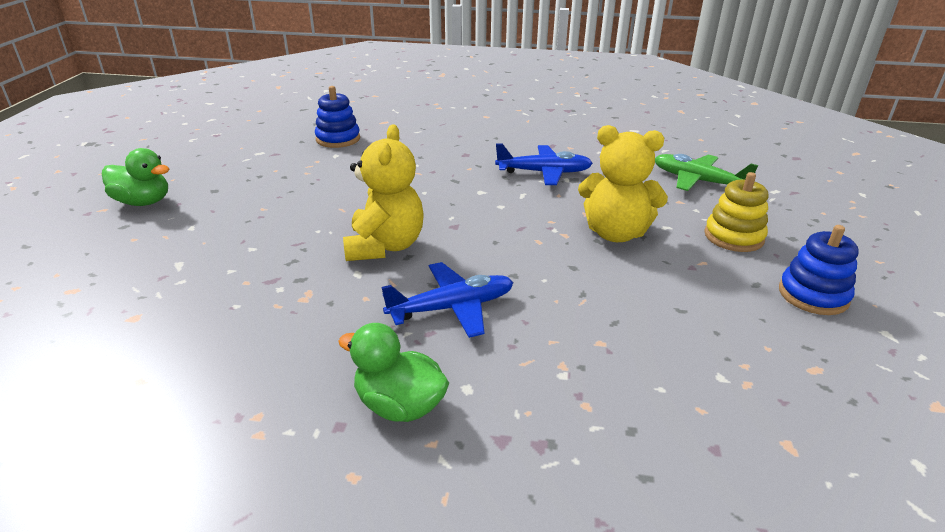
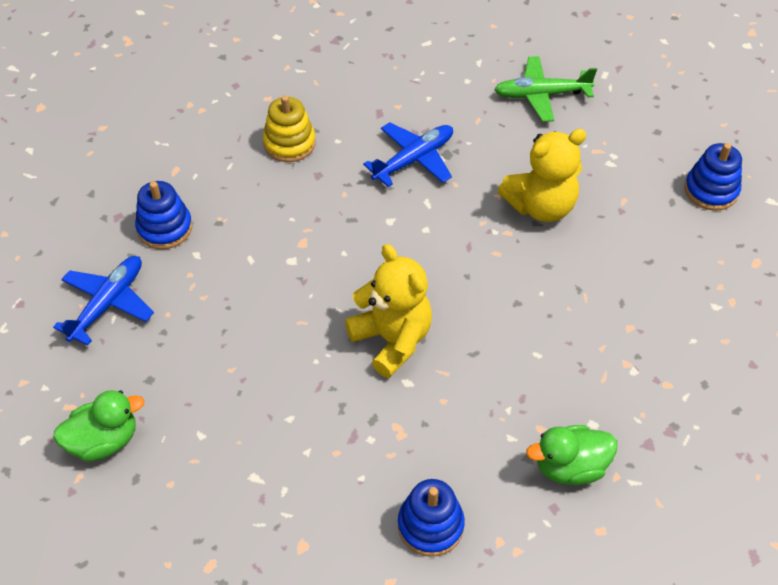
camera: 40 degrees left, 20 degrees up
blue plane [381,262,514,338] -> blue plane moved to [53,256,154,346]
yellow stacking toy [704,172,768,252] -> yellow stacking toy moved to [263,95,316,162]
none -> blue stacking toy [398,479,465,557]

